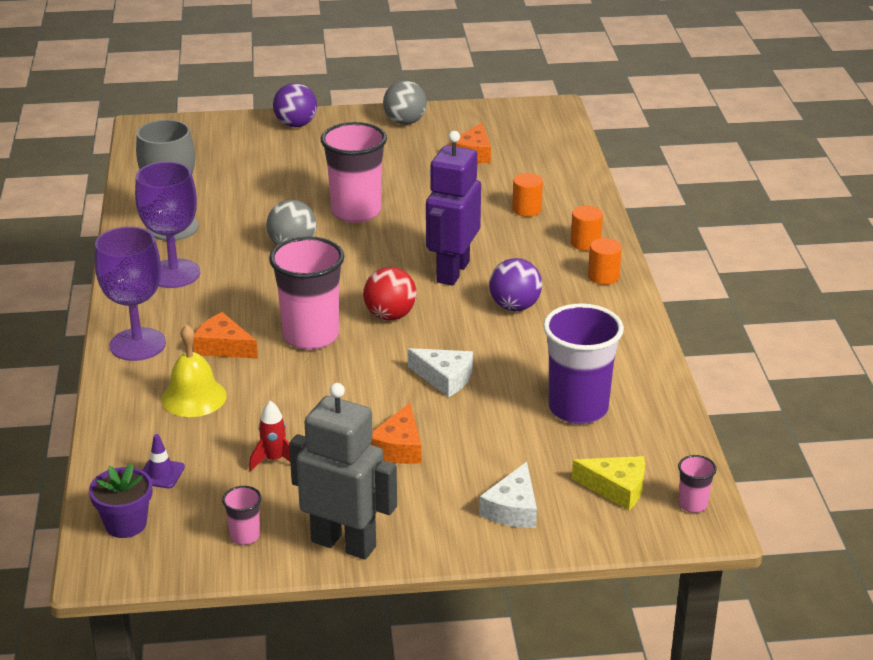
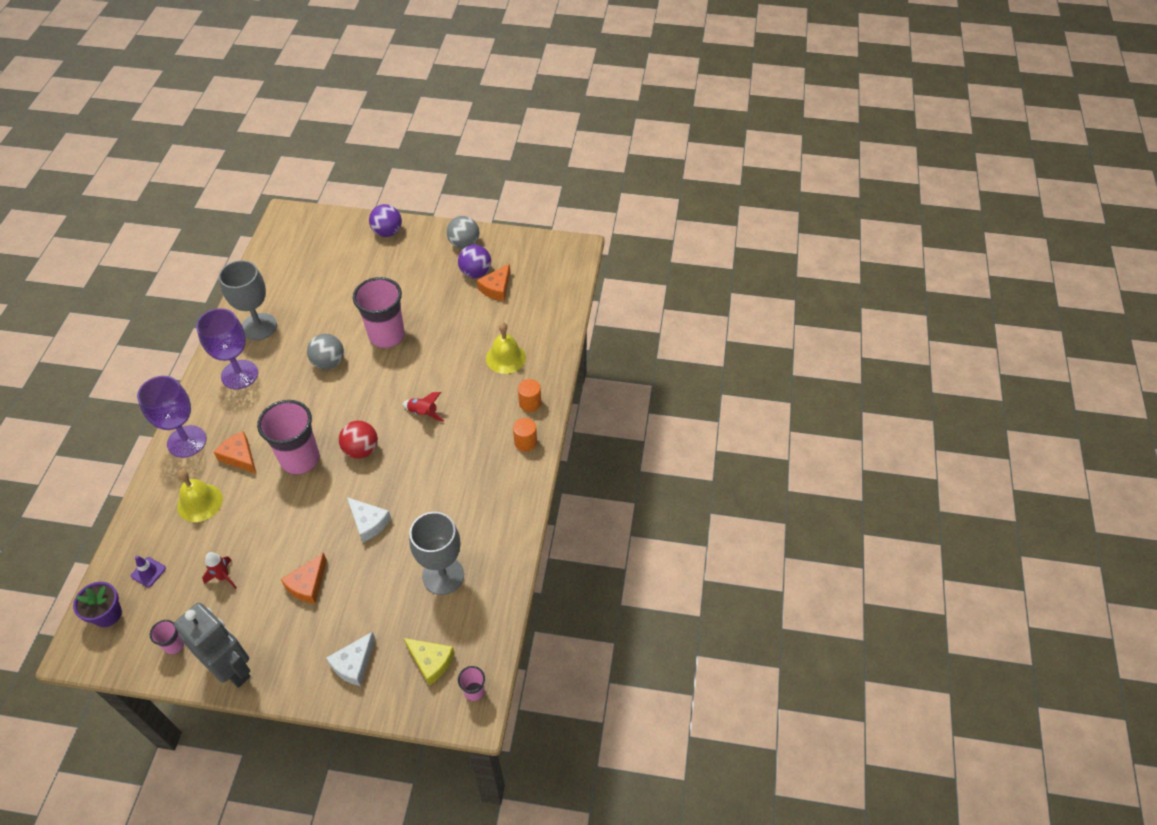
camera: 15 degrees right, 20 degrees up
purple robot [426,131,481,286] -> red rocket [402,392,444,422]
purple ball [489,258,542,311] -> purple ball moved to [458,245,491,278]
orange cylinder [512,173,543,217] -> yellow bell [486,322,526,374]
purple cup [543,303,624,424] -> grey goblet [409,512,464,595]

